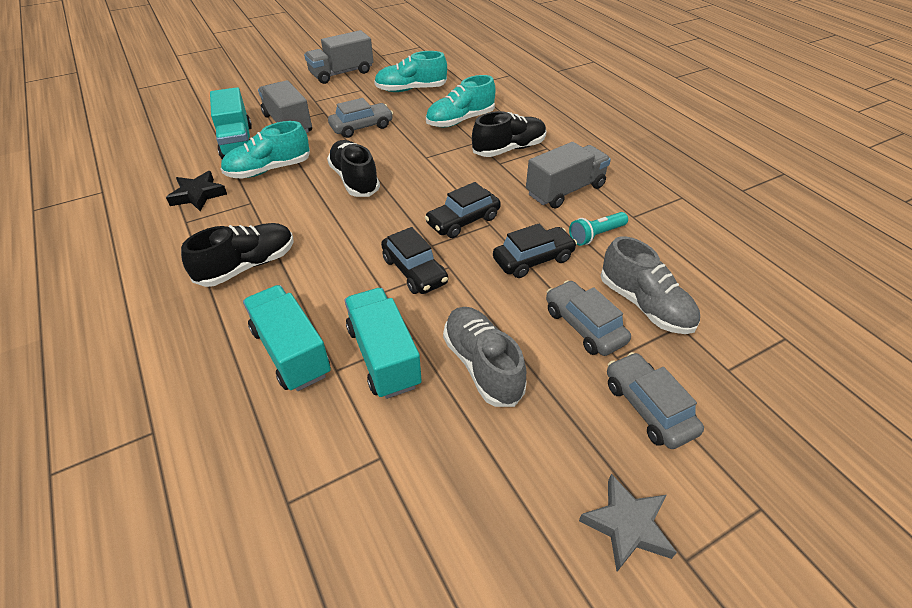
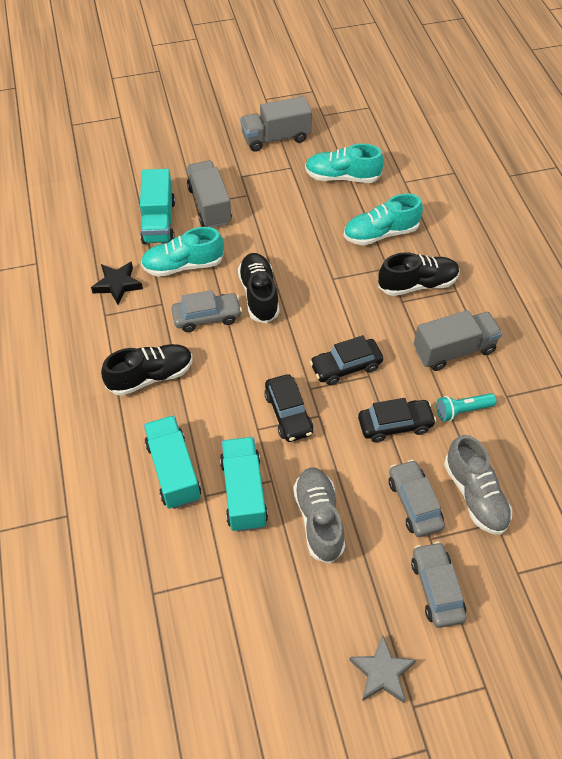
camera: 15 degrees right, 10 degrees up
grey car [328,98,393,138] -> grey car moved to [171,290,242,332]

